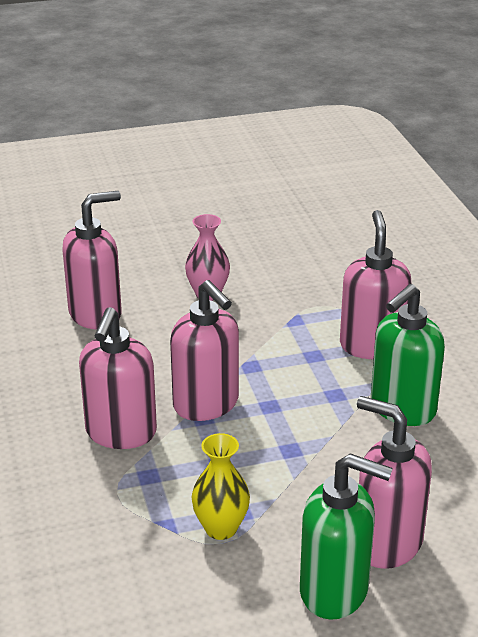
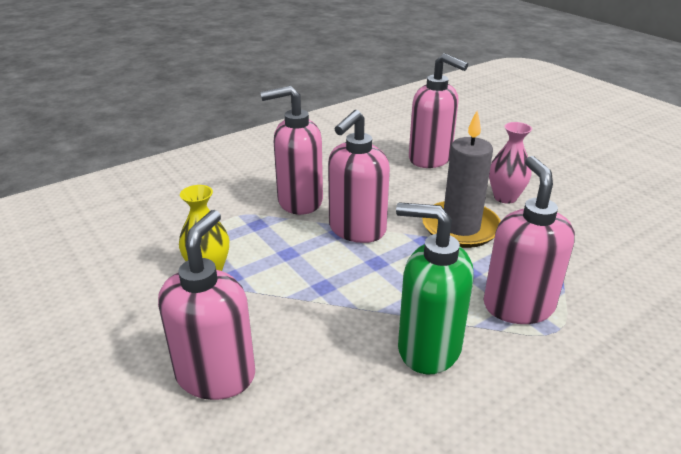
camera: 70 degrees right, 0 degrees up
green soap dispenser [300,453,393,619] -> none
pink soap dispenser [340,210,411,359] -> pink soap dispenser turned 75 degrees counterclockwise [484,156,575,324]
none -> grey candle [422,111,501,248]

